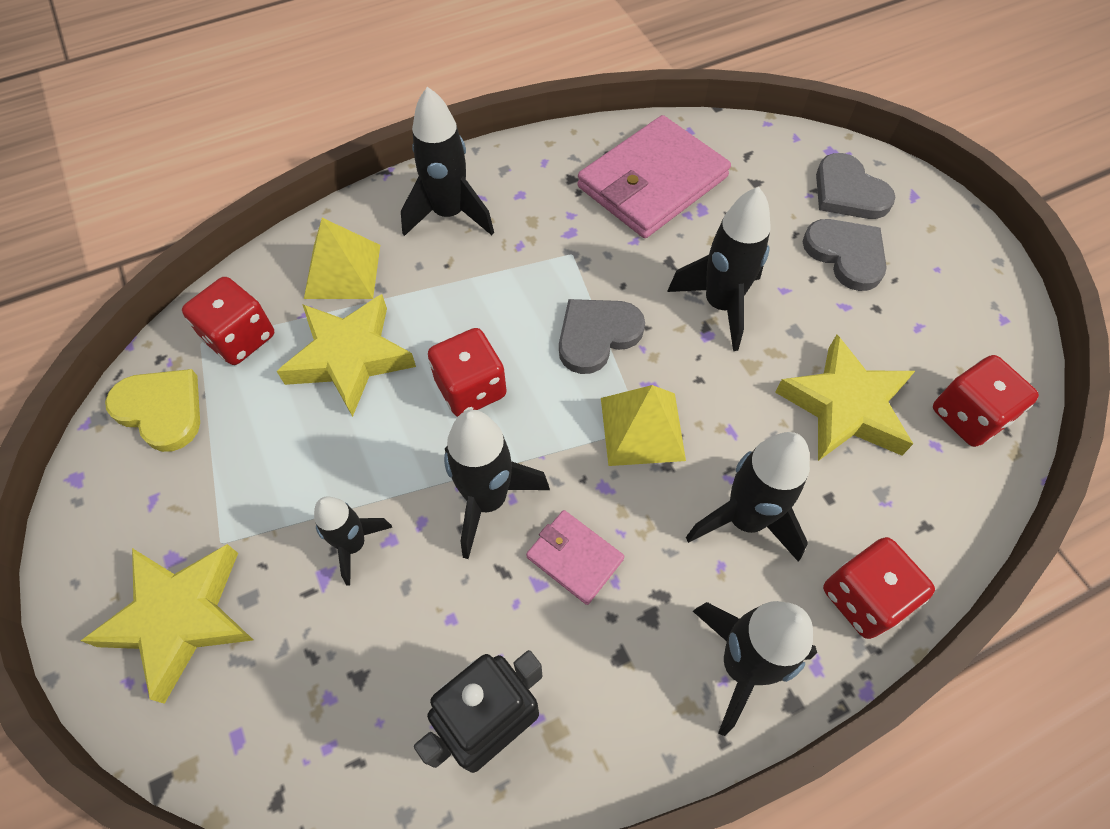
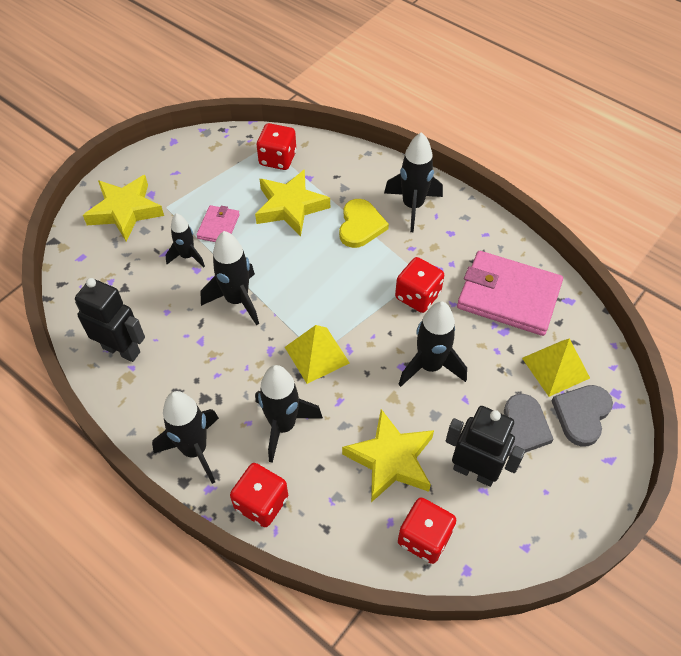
camera: 65 degrees right, 5 degrees down
yellow heart [105,369,200,452] -> yellow heart moved to [339,199,389,248]
yellow pyramid [304,218,380,299] -> yellow pyramid moved to [522,338,590,397]
red dice [428,328,507,417] -> red dice moved to [395,257,444,313]
pink wallet [526,510,625,605] -> pink wallet moved to [196,205,240,242]
grey heart [559,299,645,374] -> none
none -> black robot [446,406,525,487]

